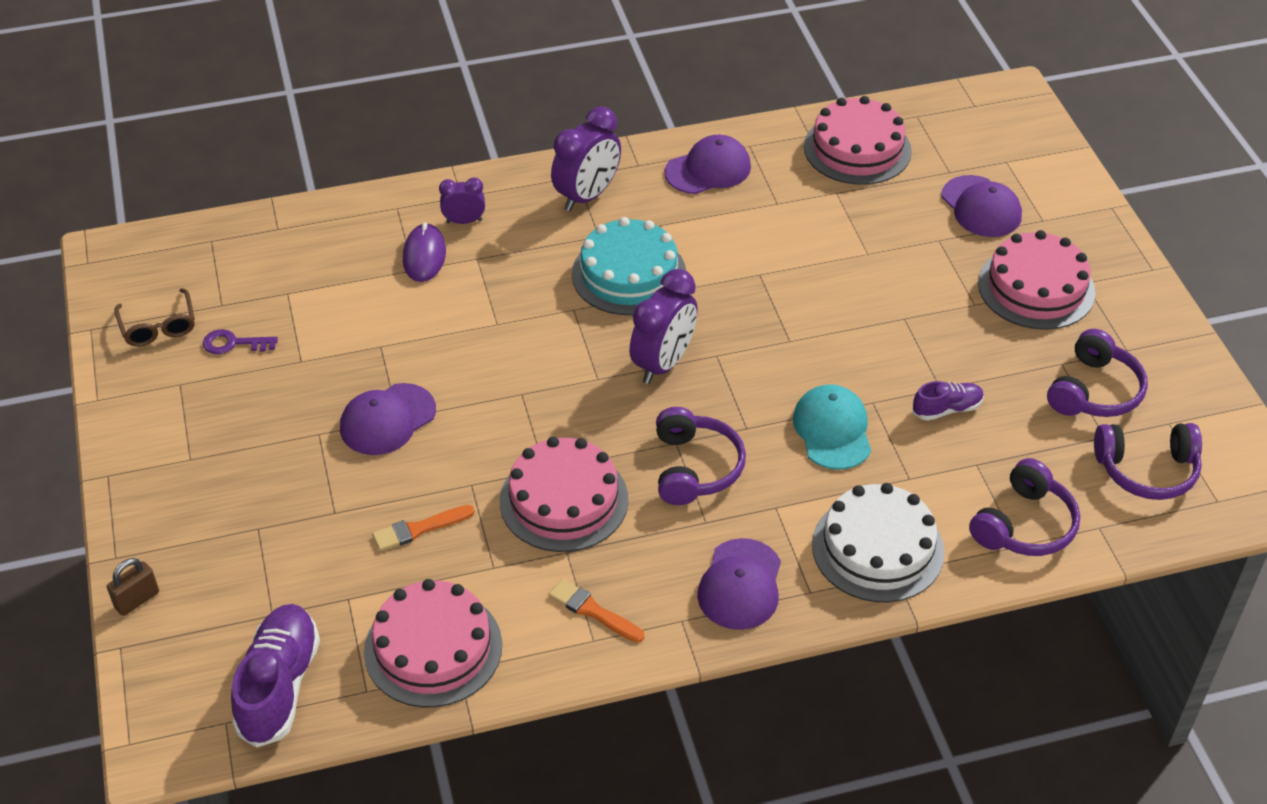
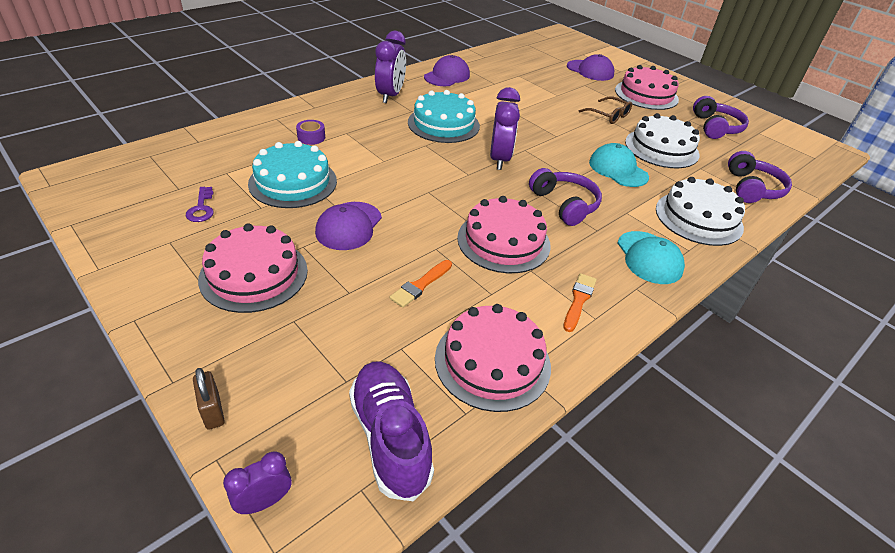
camera: 30 degrees left, 5 degrees down
brown padlock [107,558,159,616] -> brown padlock turned 45 degrees counterclockwise [193,368,225,430]
brown glasses [114,288,195,346] -> brown glasses moved to [579,96,632,124]
purple key [203,329,278,354] -> purple key turned 75 degrees counterclockwise [186,187,214,222]
purple mouse [403,222,446,282] -> purple tape [296,120,325,145]
purple clock [439,177,485,224] -> purple clock moved to [223,451,292,514]
orange brush [549,579,644,643] -> orange brush turned 105 degrees clockwise [563,273,597,332]
purple cap [697,538,781,630] -> turquoise cap [618,231,685,284]
pink cake [804,96,912,185] -> pink cake moved to [198,223,308,313]
purple shoe [913,381,984,421] -> white cake [625,113,700,168]
purple headphones [1094,423,1202,500] -> none
none -> turquoise cake [248,141,337,208]

